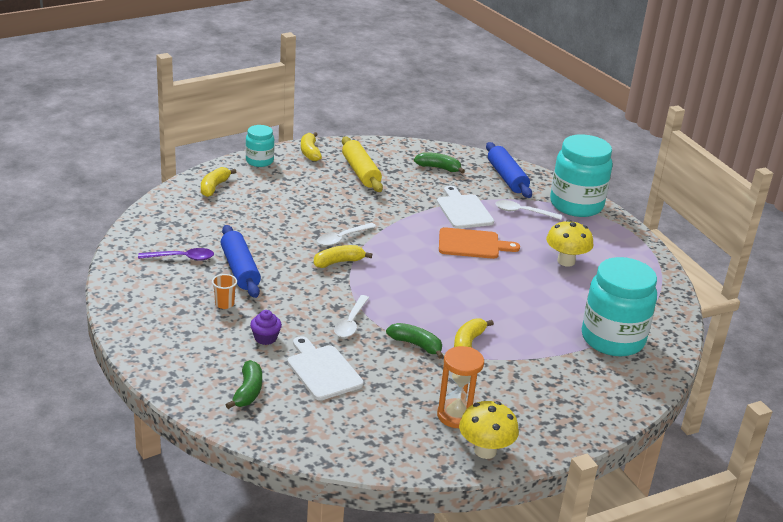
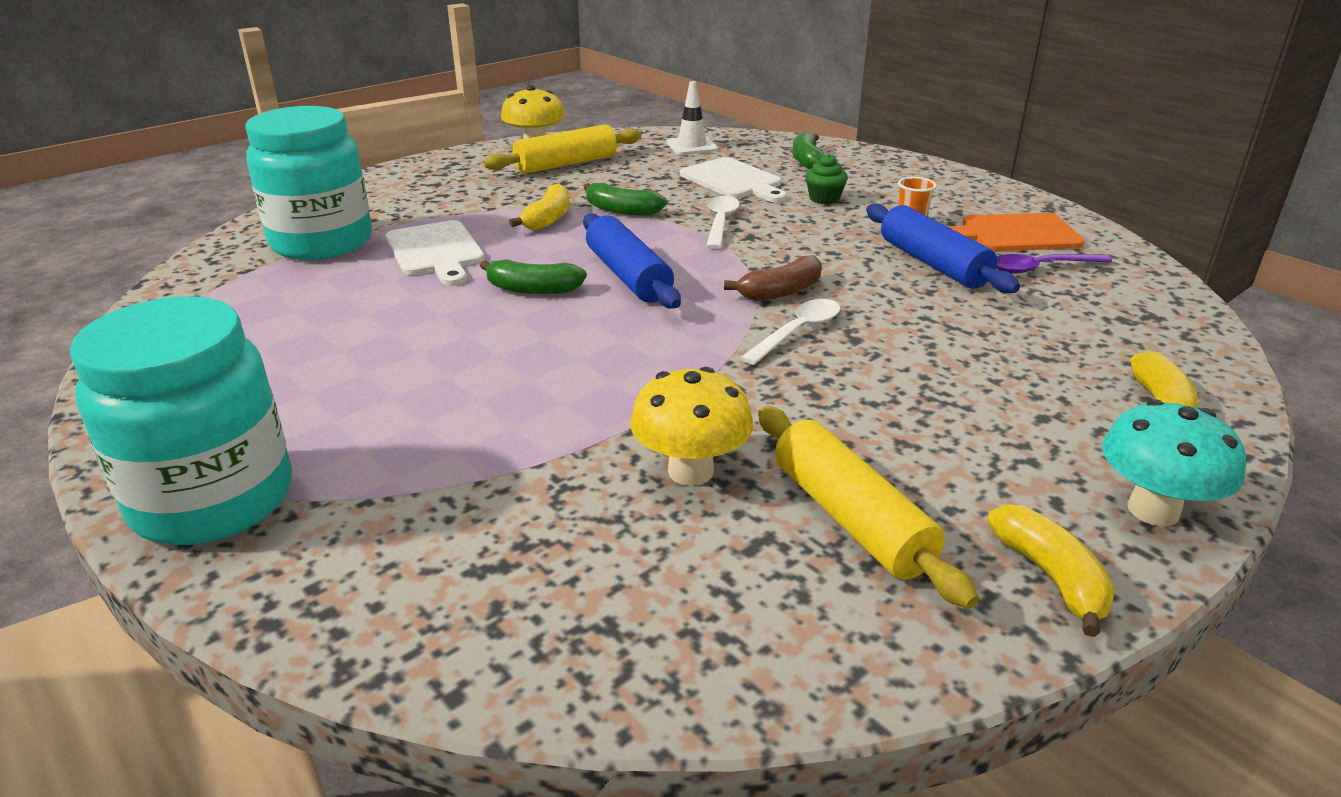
camera: 175 degrees right, 0 degrees up
turquoise jar [246,125,274,167] -> turquoise mushroom [1102,399,1246,526]
purple cupcake [250,310,282,345] -> green cupcake [805,154,848,204]
yellow banana [314,245,372,268] -> brown banana [724,255,822,301]
green banana [414,152,465,173] -> green banana moved to [480,259,587,295]
white cutting board [437,186,494,229] -> white cutting board moved to [385,220,485,286]
orange hourglass [437,346,484,428] -> yellow rolling pin [483,124,641,174]
orange cutting board [439,227,520,259] -> orange cutting board moved to [947,213,1084,251]
blue rolling pin [486,142,532,198] -> blue rolling pin moved to [583,213,681,309]
white spoon [495,200,562,220] -> none
yellow mushroom [546,220,594,267] -> yellow mushroom moved to [630,367,753,486]
none -> white traffic cone [667,81,718,155]

